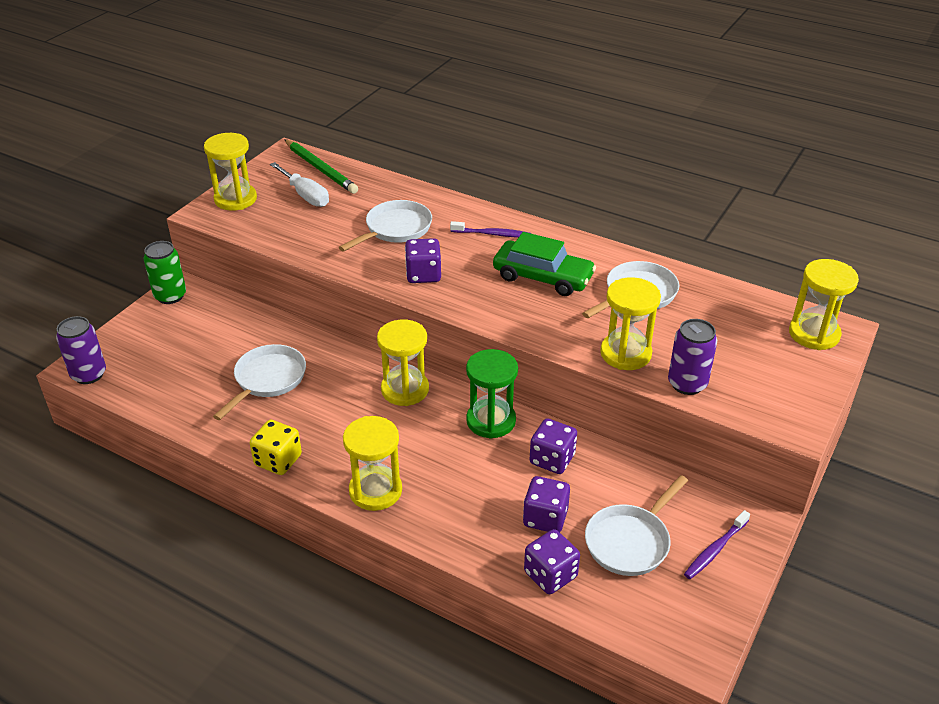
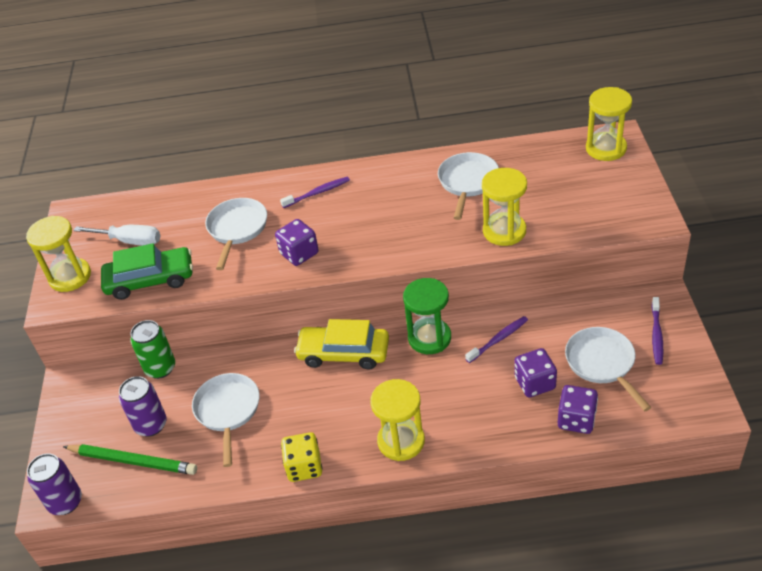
camera: 30 degrees left, 5 degrees up
green can [144,241,186,304] -> green can moved to [130,320,175,379]
green pencil [284,139,358,194] -> green pencil moved to [63,444,197,475]
yellow hourglass [377,319,429,406] -> yellow car [294,319,389,370]
green car [493,232,596,296] -> green car moved to [101,243,193,300]
purple dice [530,418,577,474] -> purple toothbrush [465,316,528,363]
white pan [585,475,688,576] -> white pan turned 150 degrees clockwise [565,327,652,411]
purple can [668,319,717,395] -> purple can moved to [119,376,167,437]

